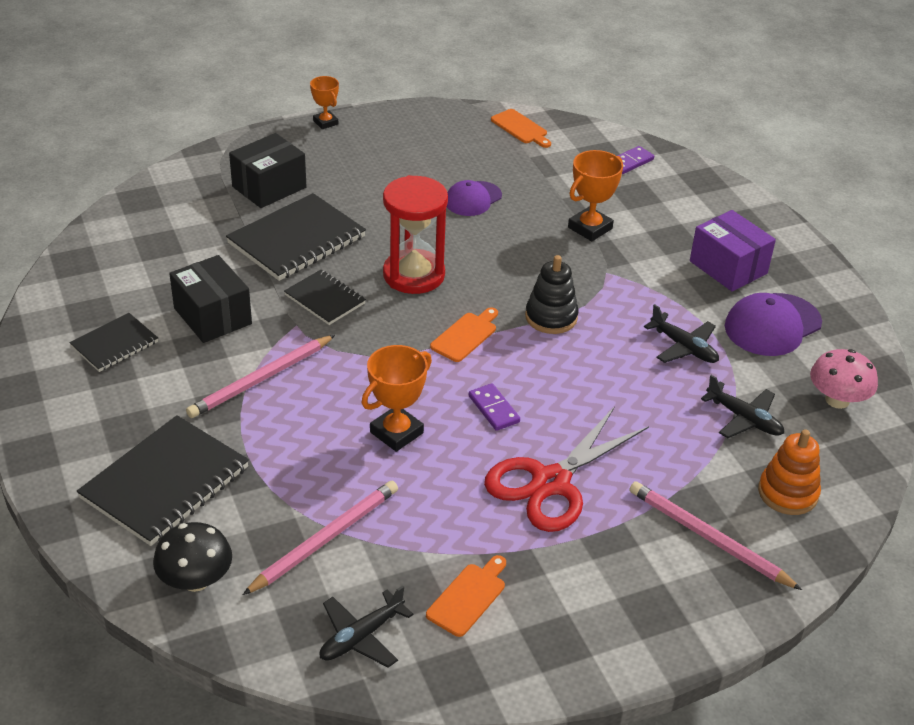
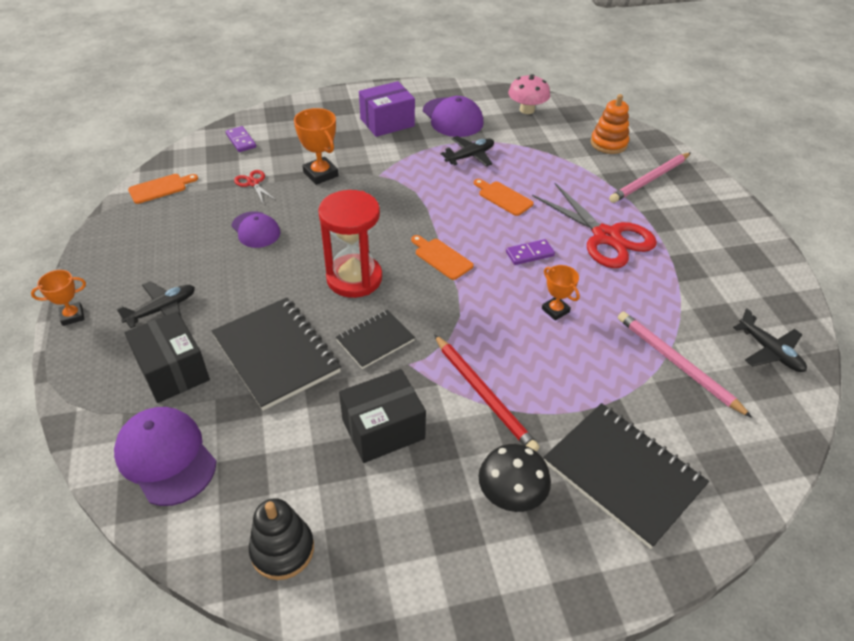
camera: 80 degrees left, 5 degrees up
black notebook [69,313,158,372] -> none
black mushroom [153,522,232,592] -> black mushroom moved to [479,444,551,512]
pink pencil [186,335,335,418] -> red pencil [434,335,540,452]
orange trophy [362,345,432,452] -> orange trophy [542,265,580,321], size x0.64
orange cutting board [426,555,506,637] -> orange cutting board moved to [474,179,534,216]
black stacking toy [525,255,579,334] -> black stacking toy moved to [249,498,314,580]
black plane [701,375,784,438] -> black plane moved to [117,281,195,328]
none -> purple cap [114,407,217,506]
none -> red scissors [234,170,276,203]

